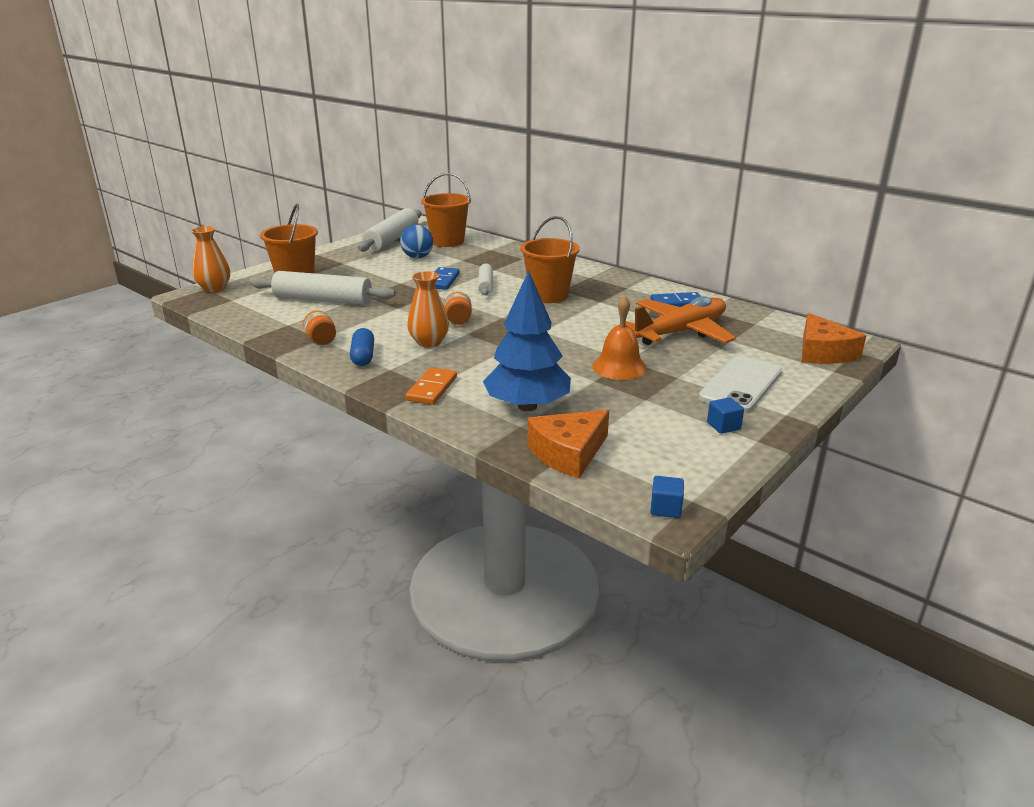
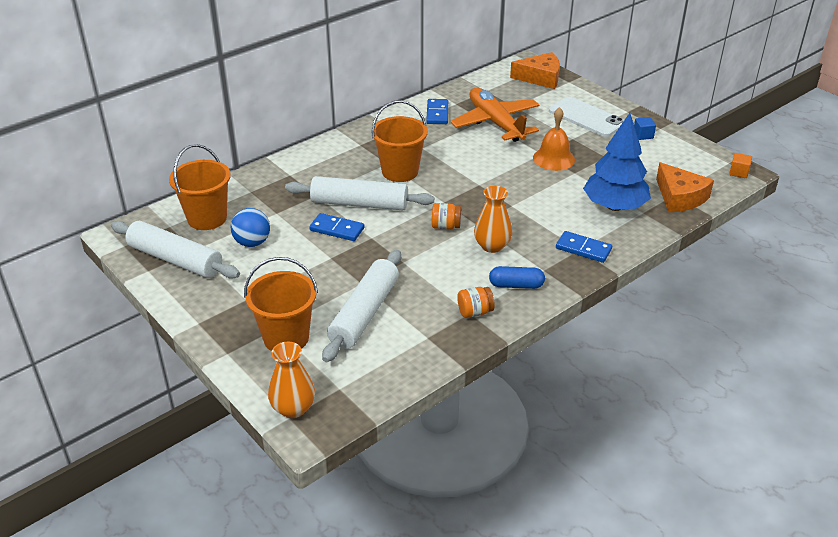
camera: 80 degrees left, 10 degrees up
orange domino [406,367,457,405] -> blue domino [556,231,612,263]
white rolling pin [478,263,493,295] -> white rolling pin [285,176,434,210], size x1.81
blue cube [650,476,684,518] -> orange cube [729,153,752,178]

